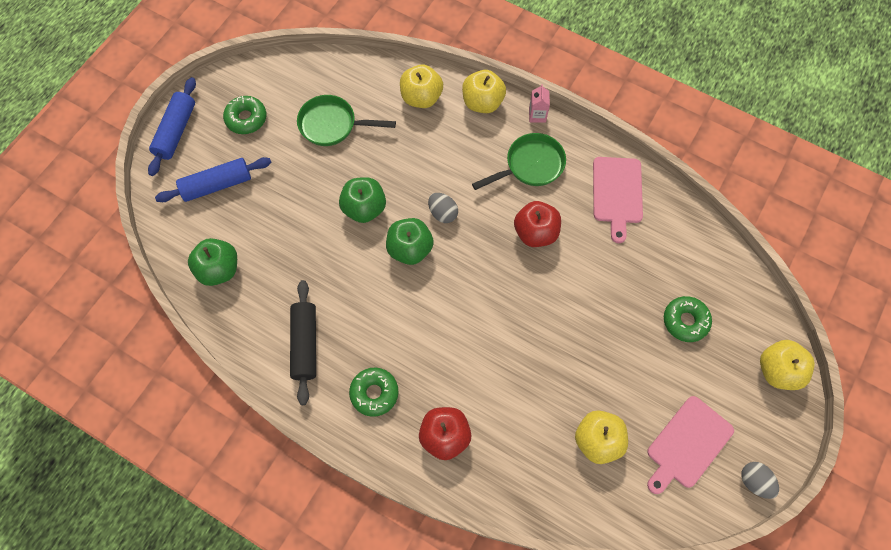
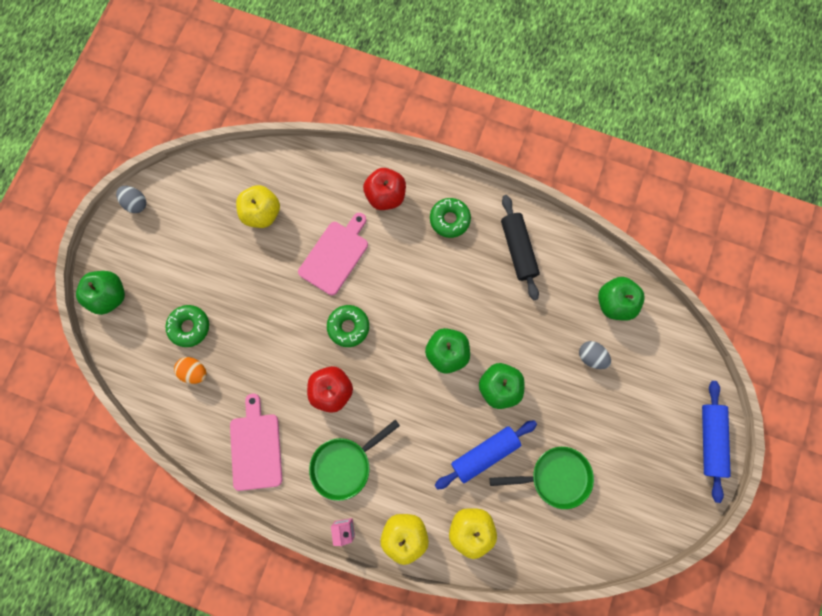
camera: 170 degrees right, 10 degrees up
blue rolling pin [155,157,272,202] -> blue rolling pin moved to [435,420,537,490]
green donut [223,96,266,134] -> green donut moved to [327,305,369,347]
grey egg [428,193,458,223] -> grey egg moved to [579,341,611,369]
pink cutting board [647,396,734,494] -> pink cutting board moved to [298,213,368,295]
yellow apple [760,340,815,390] -> green apple [76,271,125,315]
none -> orange egg [174,357,207,384]

